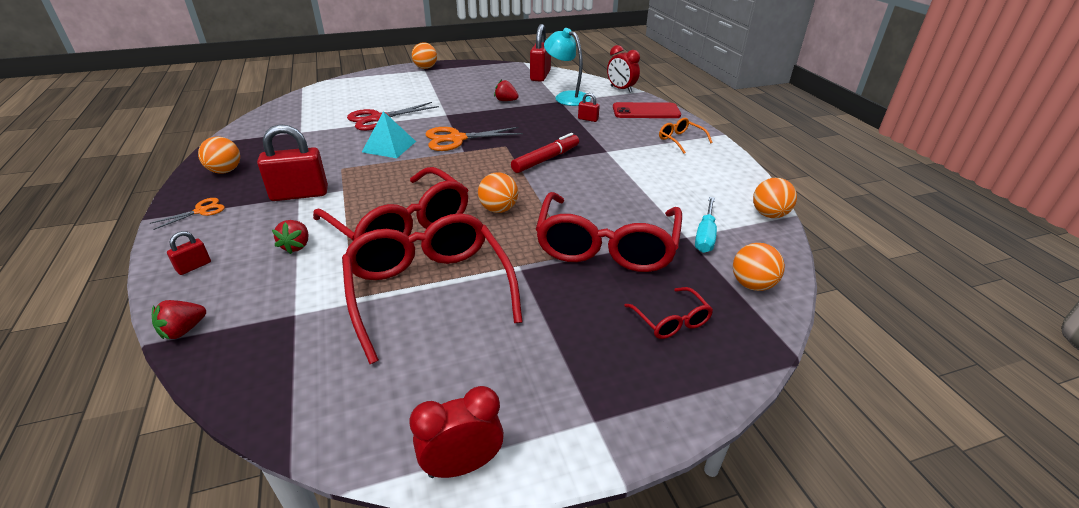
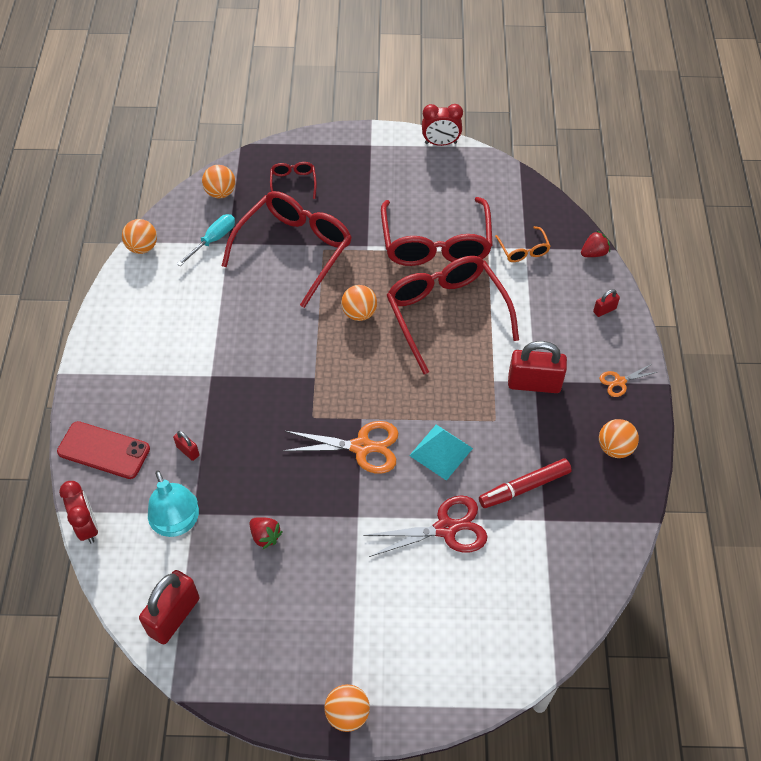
camera: 160 degrees left, 20 degrees up
red strawberry [272,220,308,254] -> none
red marker [511,133,579,173] -> red marker moved to [479,459,572,508]
orange glasses [659,118,713,154] -> orange glasses moved to [495,226,551,262]

